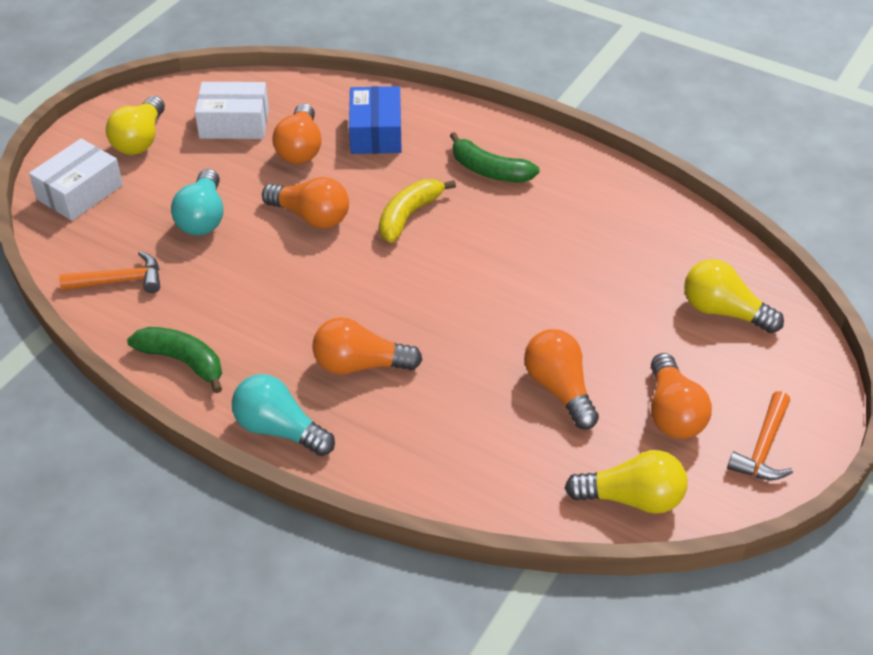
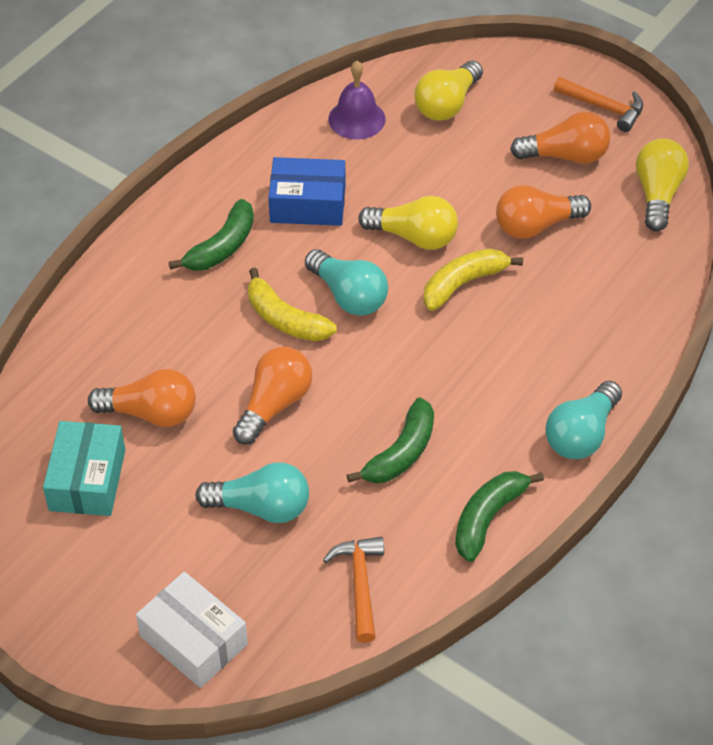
camera: 85 degrees left, 5 degrees up
yellow light bulb [106,96,165,155] -> yellow light bulb moved to [358,196,458,250]
white box [195,82,269,139] -> turquoise box [43,421,126,516]
orange light bulb [312,317,422,375] -> none
blue box [349,86,402,154] -> blue box moved to [269,157,345,226]
none -> turquoise light bulb [305,249,388,316]
none -> purple bell [328,61,385,139]
none -> green banana [347,397,434,483]
none -> yellow banana [424,248,523,311]

